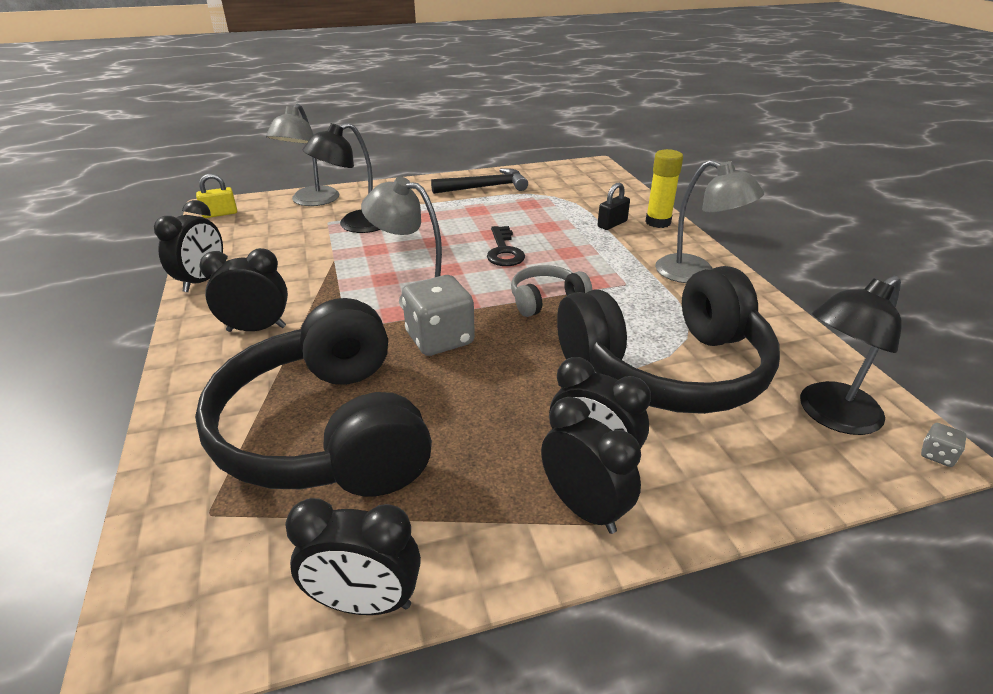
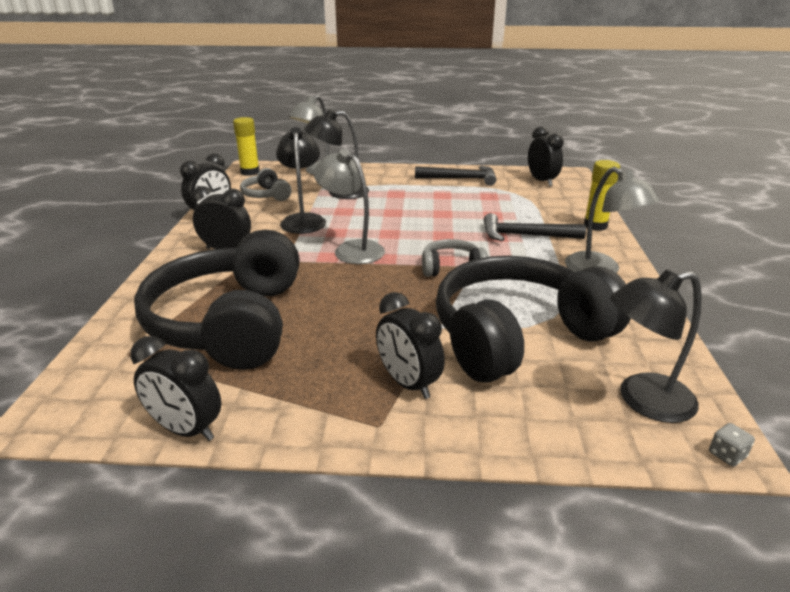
camera: 20 degrees right, 5 degrees down
yellow padlock [196,174,237,218] -> yellow glue stick [233,117,260,176]
grey dice [402,275,475,356] -> none
black key [487,226,525,266] -> none
black clock [541,397,641,534] -> black clock moved to [528,127,564,186]
black headphones [557,266,780,414] -> black headphones turned 150 degrees clockwise [436,256,631,383]
black padlock [598,183,630,230] -> none
none -> grey headphones [240,168,292,201]
none -> black lamp [276,127,326,234]
none -> black hammer [484,213,586,241]

